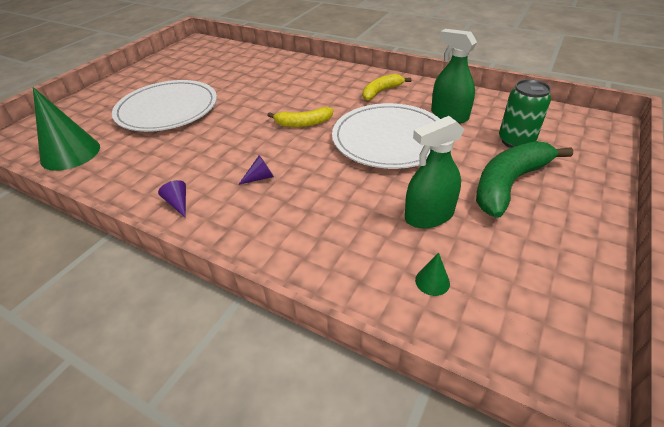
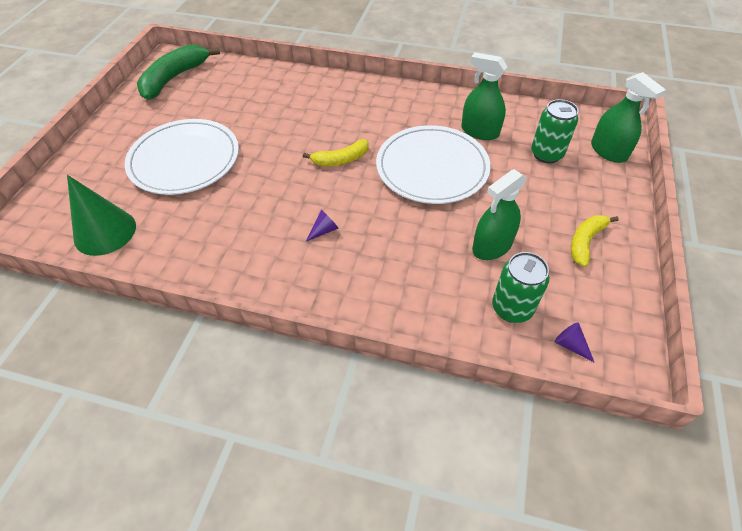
camera: 15 degrees left, 10 degrees up
purple cone [158,180,186,218] -> purple cone moved to [554,322,595,363]
yellow banana [363,74,411,101] -> yellow banana moved to [571,215,619,267]
green cone [415,253,450,296] -> green can [492,252,549,323]
green banana [476,141,573,218] -> green banana moved to [137,45,220,100]
none -> green spray bottle [591,72,666,163]

